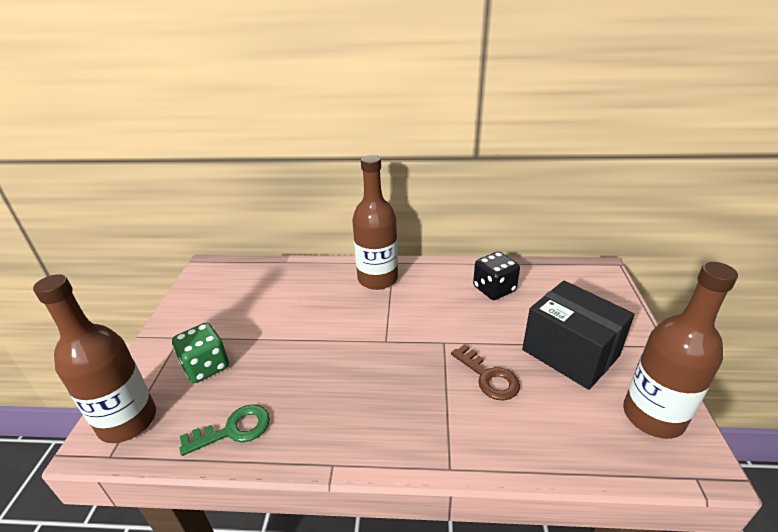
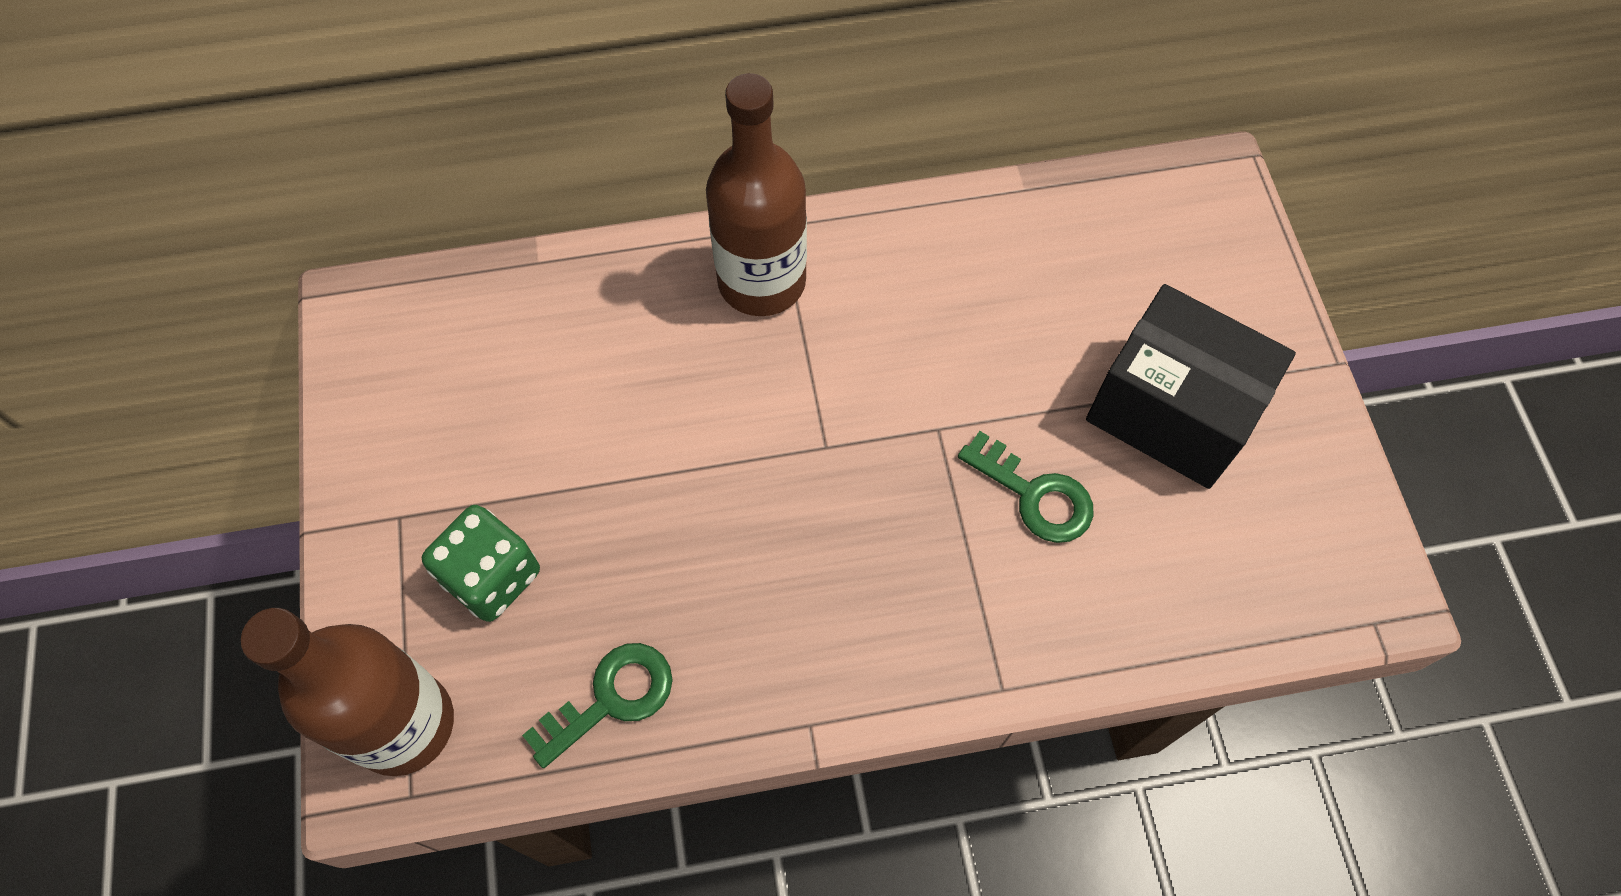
camera: 15 degrees left, 30 degrees up
brown key [451,344,520,401] -> green key [958,431,1093,543]
black dice [473,252,520,300] -> none
brown bottle [623,262,738,439] -> none

